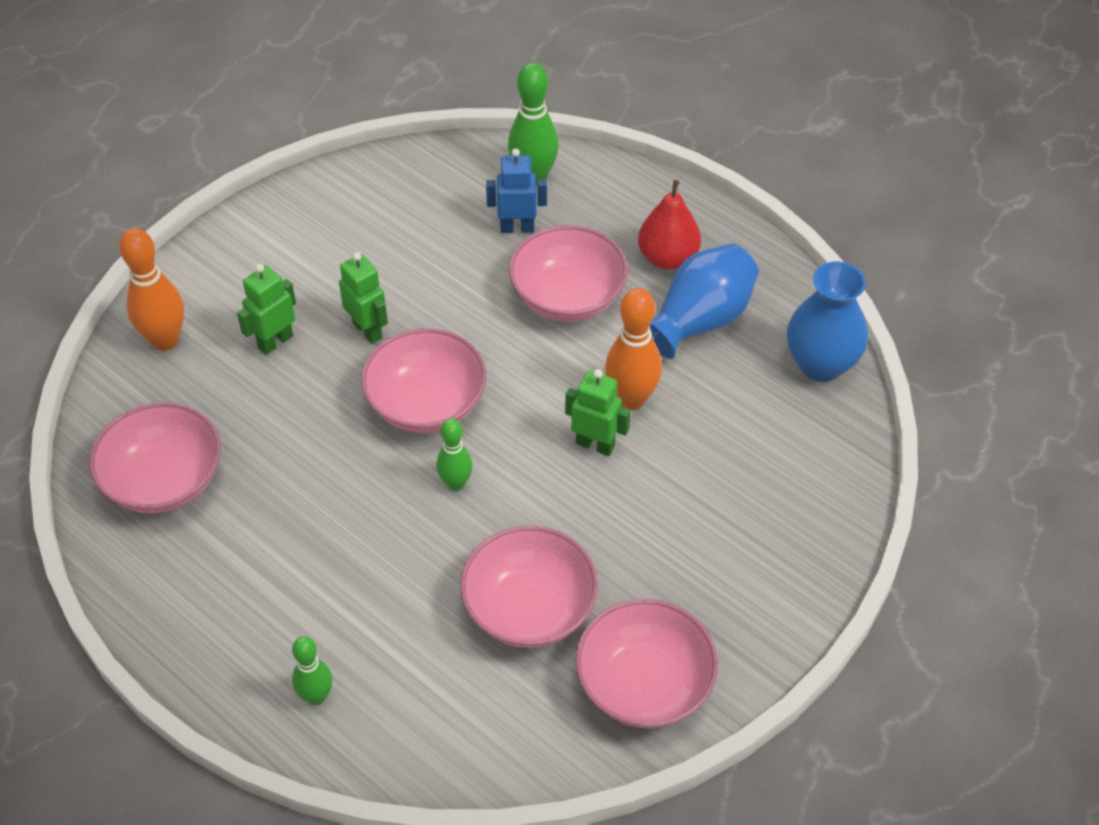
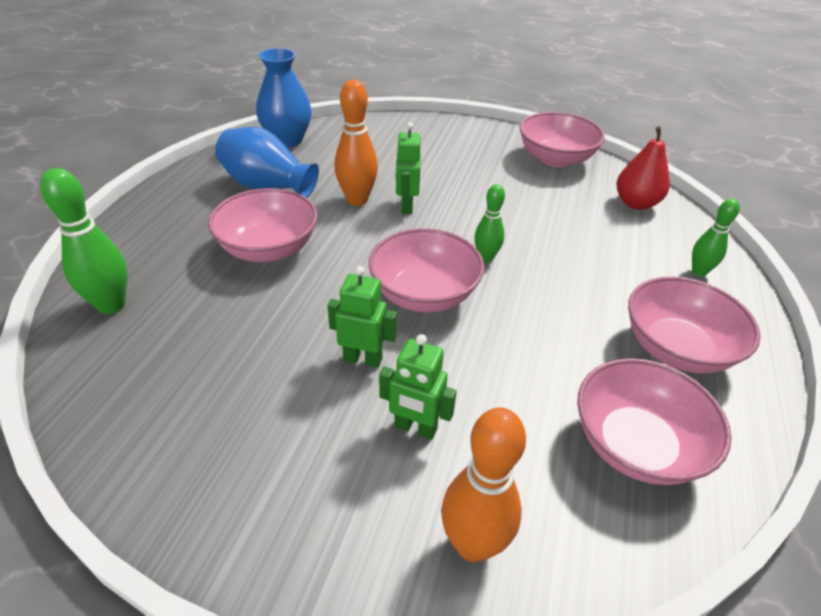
camera: 115 degrees left, 10 degrees down
green robot [339,252,388,344] -> green robot turned 75 degrees clockwise [328,266,397,368]
pink bowl [460,526,598,648] -> pink bowl moved to [628,276,761,374]
blue robot [486,148,547,233] -> none
red pear [638,180,701,269] -> red pear moved to [616,126,670,210]

